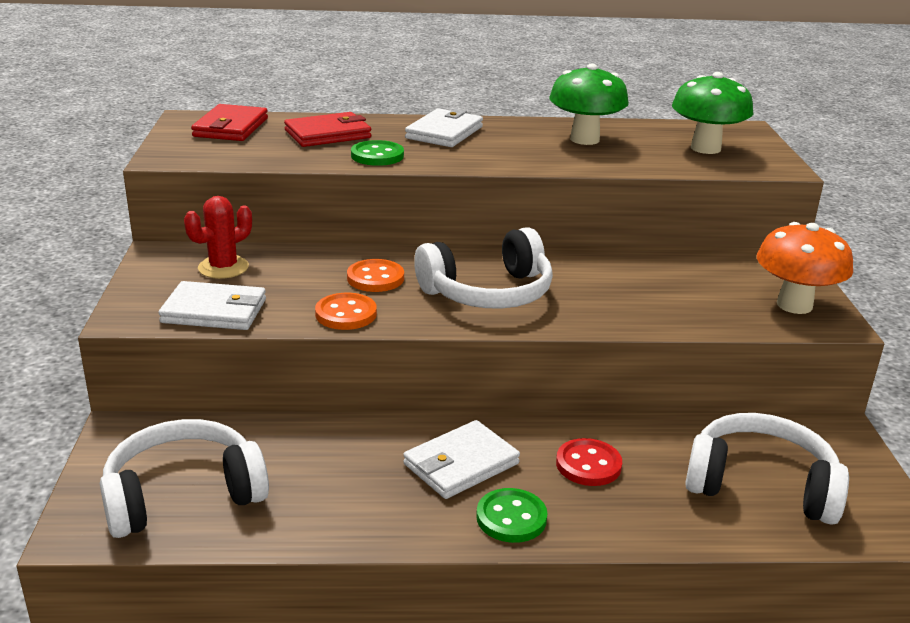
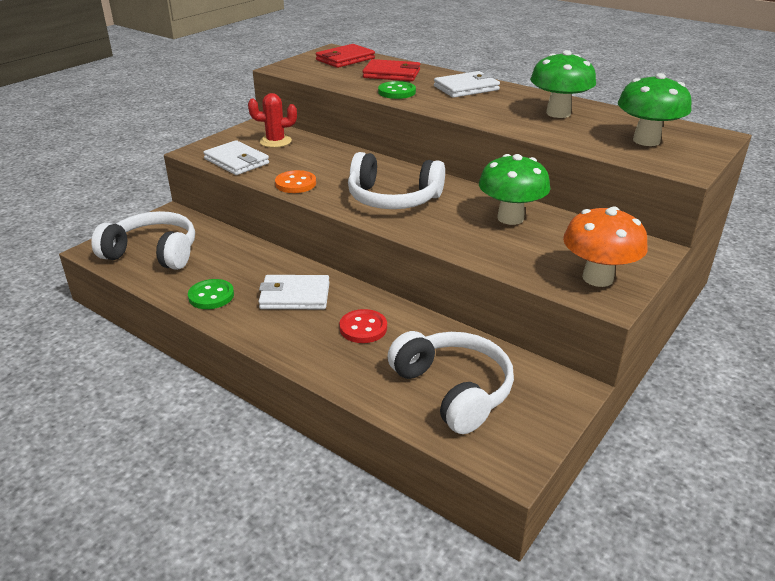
camera: 40 degrees right, 5 degrees up
orange button [347,259,404,292] -> none
green button [476,488,547,543] -> green button moved to [188,279,234,309]
none -> green mushroom [479,154,551,225]

